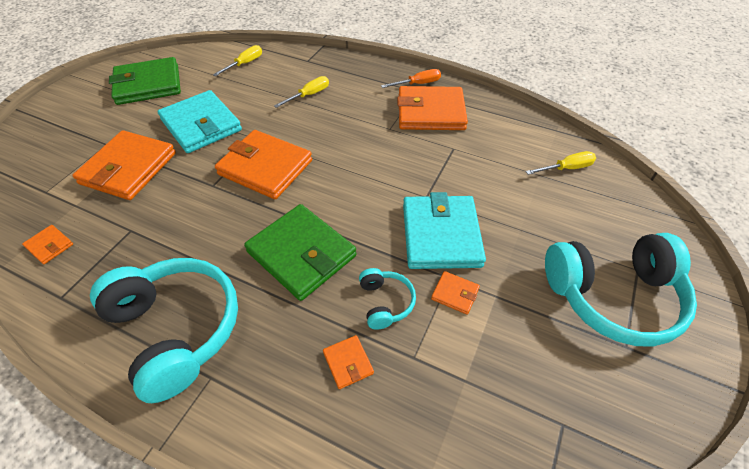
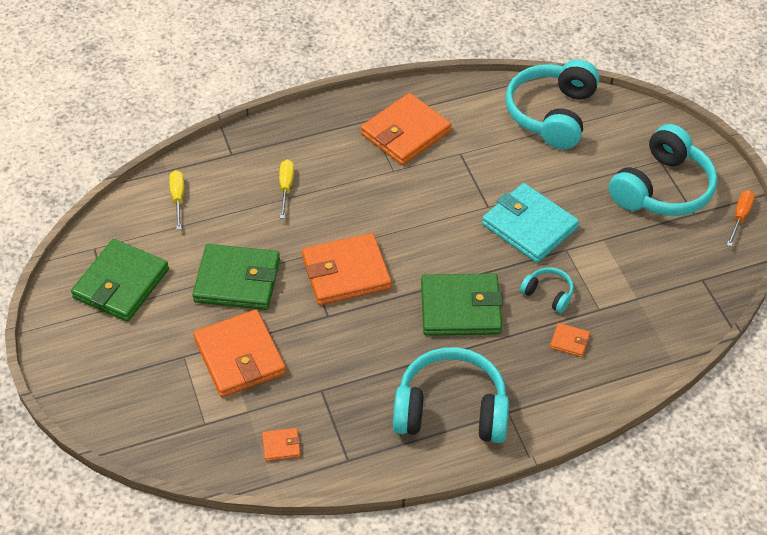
camera: 45 degrees left, 0 degrees up
turquoise wallet [157,90,242,153] -> green wallet [192,244,280,310]
orange screwdriver [381,69,441,88] -> orange screwdriver moved to [727,190,755,246]
orange wallet [431,271,480,315] -> none
yellow screwdriver [526,151,596,175] -> turquoise headphones [505,59,599,149]

